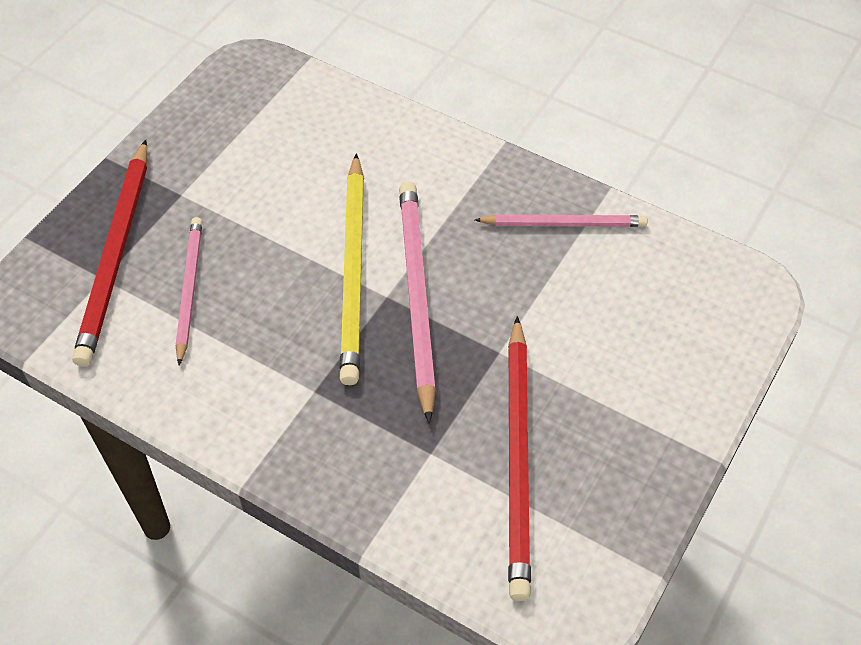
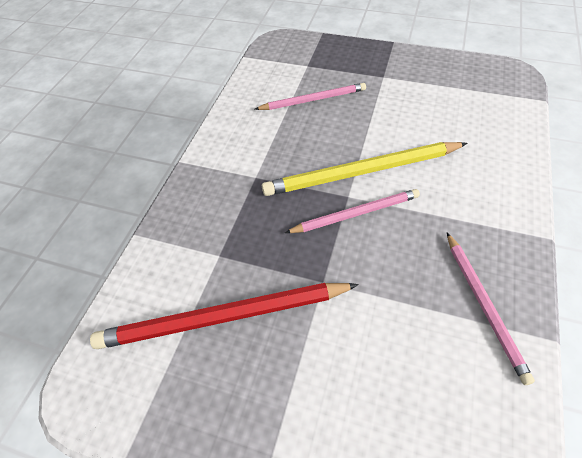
camera: 80 degrees right, 0 degrees up
red pencil [72,140,147,367] -> none
pink pencil [399,181,436,423] -> pink pencil [285,189,420,233], size x0.62

